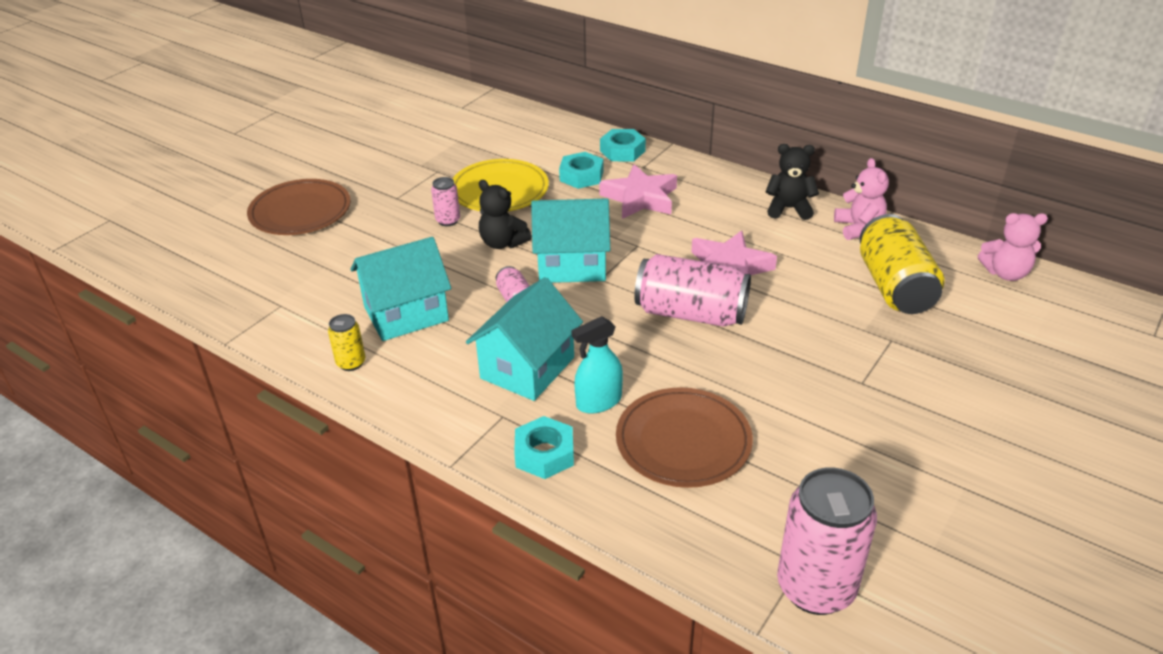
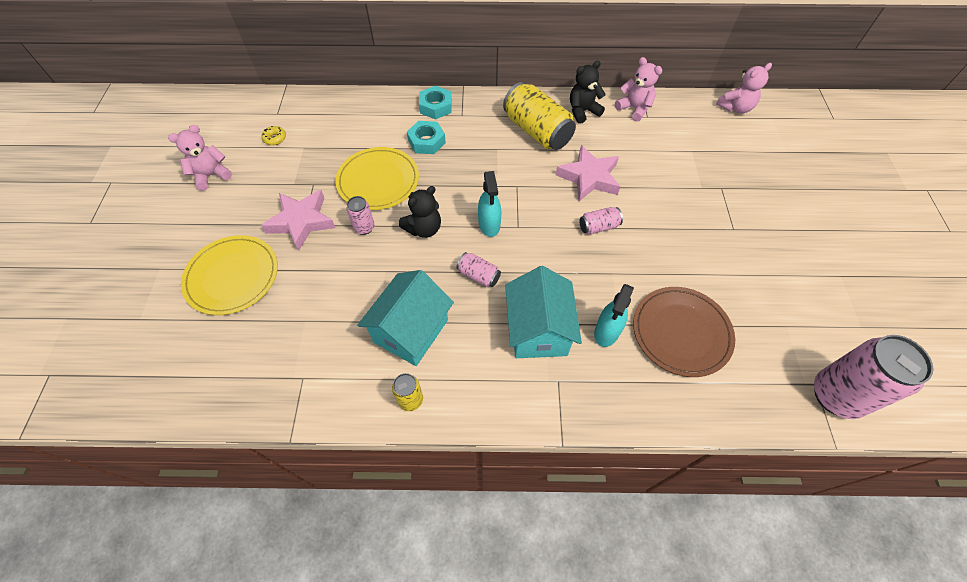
camera: 35 degrees left, 20 degrees up
brown plate [247,179,351,235] -> yellow plate [181,235,278,315]
black teddy bear [479,180,532,249] -> black teddy bear turned 45 degrees counterclockwise [399,186,441,238]
turquoise nut [514,416,574,479] -> none
turquoise house [531,198,610,283] -> turquoise spray bottle [478,171,501,237]
pink star [599,164,677,219] -> pink star moved to [261,190,335,251]
pink can [634,254,751,327] -> pink can [580,207,623,235], size x0.48
yellow can [860,214,944,314] -> yellow can moved to [503,82,576,150]
none -> pink teddy bear [168,125,232,191]
none -> yellow donut [261,126,286,145]

